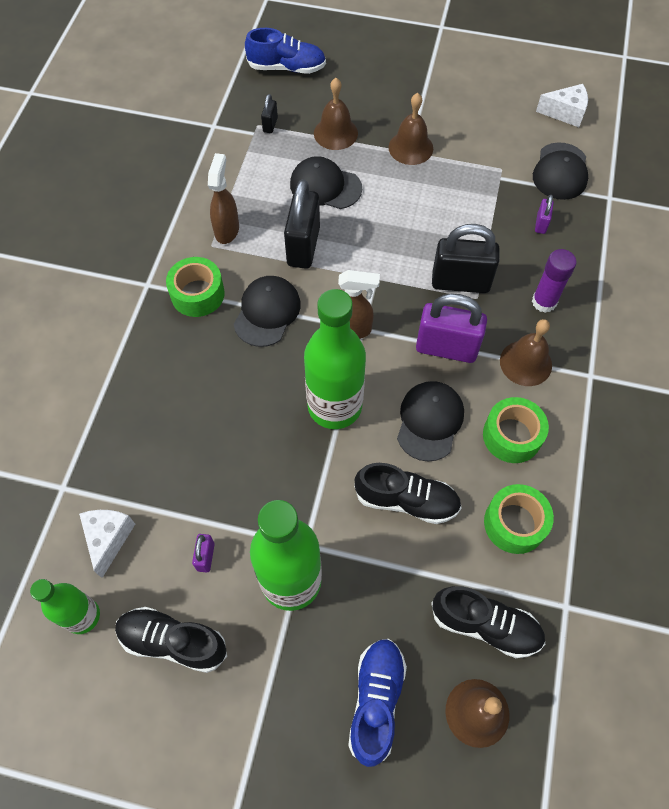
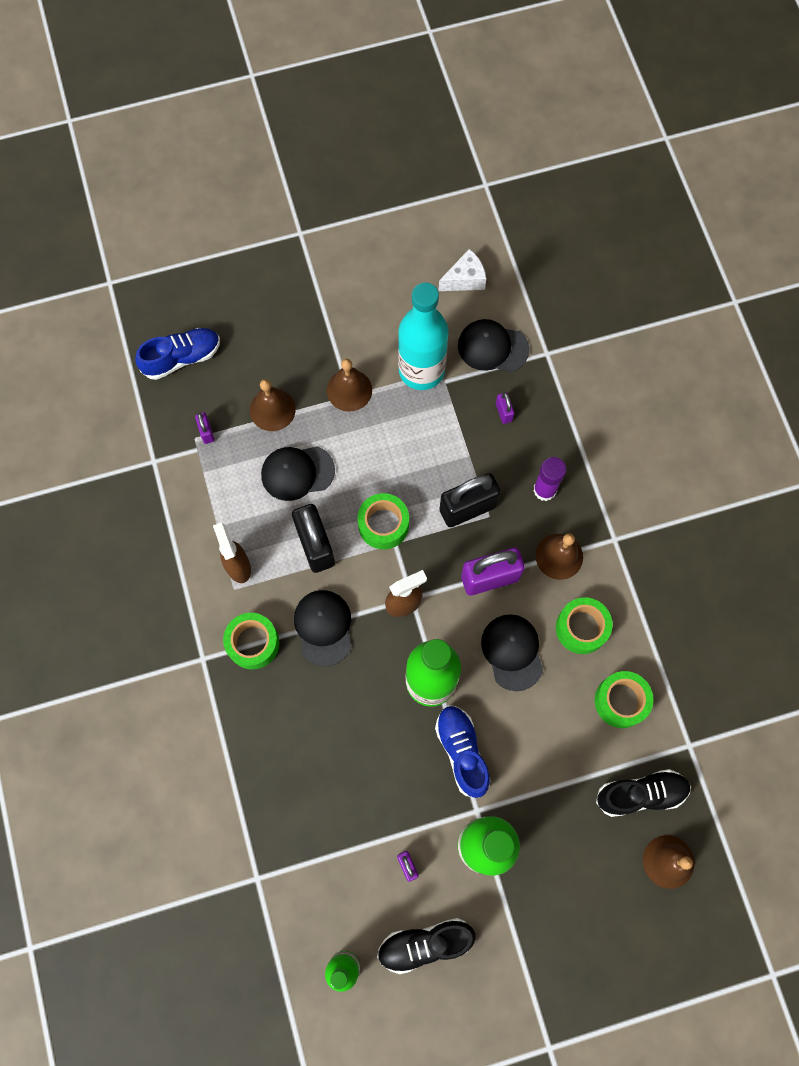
camera: 30 degrees left, 10 degrees up
white cheese [79,510,135,578] -> none
black padlock [261,94,278,133] -> purple padlock [195,412,215,444]
blue shoe [348,639,407,767] -> blue shoe moved to [435,705,491,798]
black shoe [354,463,461,524] -> none
black cap [533,142,588,200] -> black cap turned 120 degrees clockwise [458,319,529,372]
none -> green tape [357,493,409,549]
none -> turquoise bottle [398,282,449,390]

